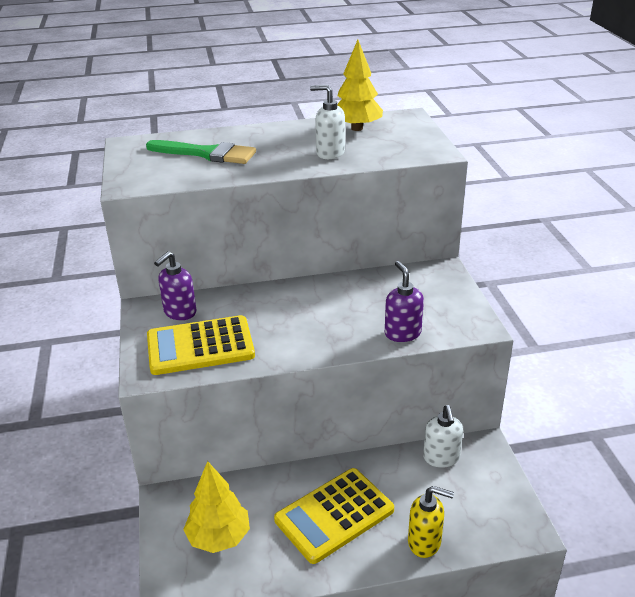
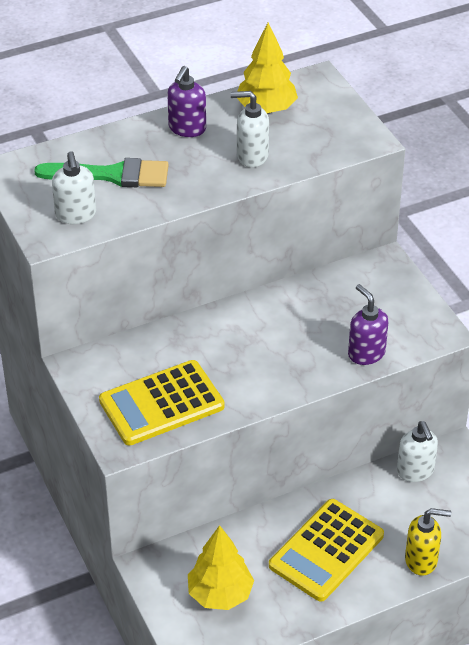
camera: 15 degrees left, 10 degrees up
purple soap dispenser [154,251,197,320] -> purple soap dispenser moved to [167,66,206,137]
none -> white soap dispenser [52,151,96,224]

